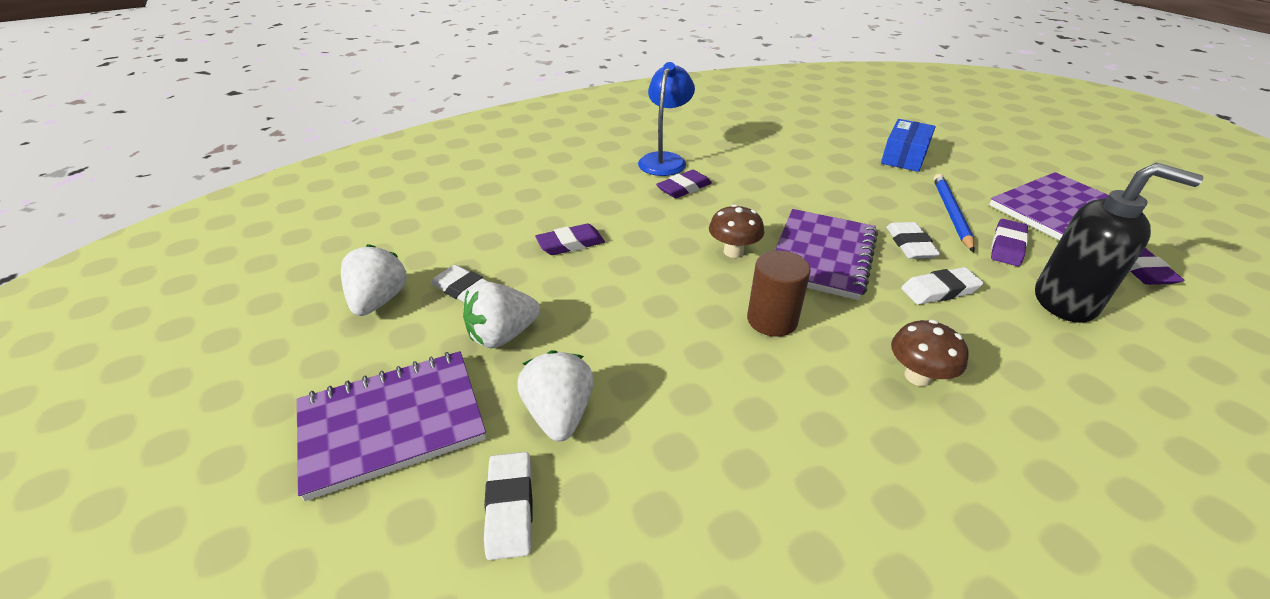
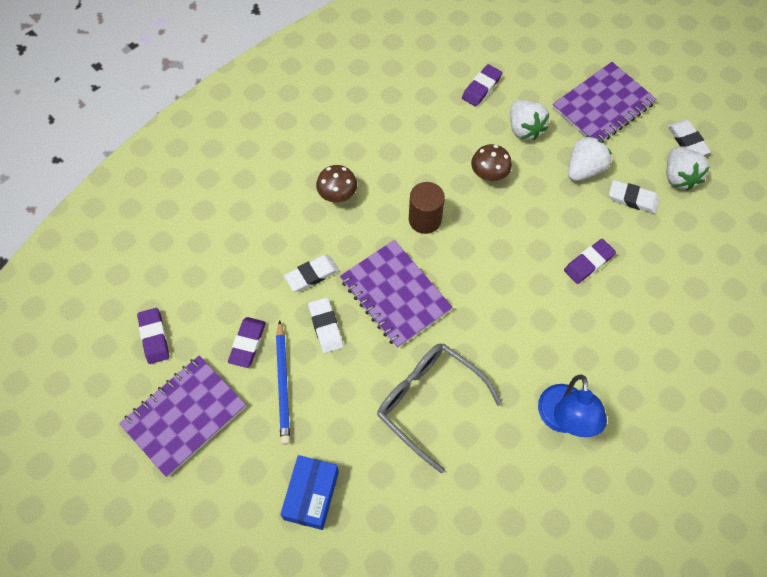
camera: 165 degrees right, 25 degrees up
white eraser [484,452,533,560] -> white eraser moved to [668,120,711,155]
purple eraser [656,170,712,198] -> purple eraser moved to [462,64,502,107]
brown mushroom [709,204,764,258] -> brown mushroom moved to [471,144,512,181]
purple notebook [775,209,878,300] -> purple notebook turned 45 degrees counterclockwise [340,240,453,348]
black soap dispenser [1035,162,1203,323] -> none
none -> grey glasses [377,343,502,473]

